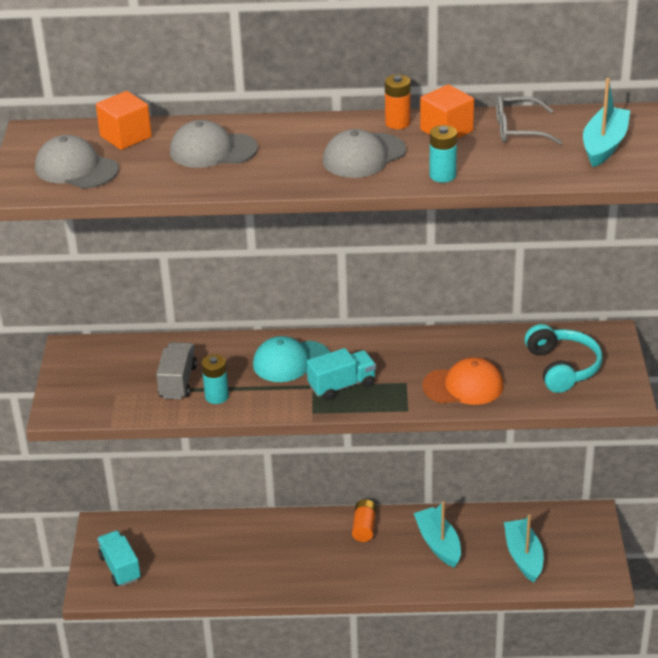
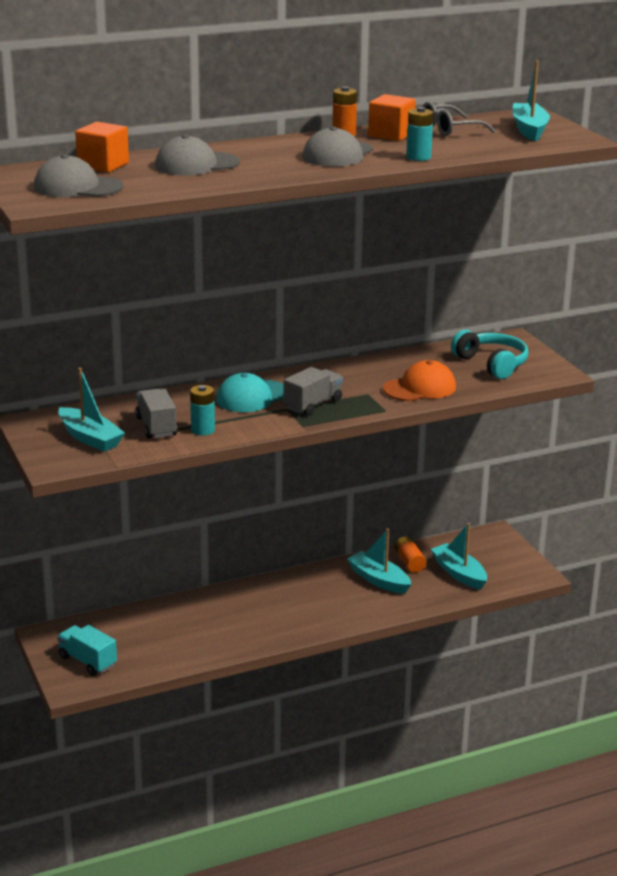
camera: 25 degrees left, 10 degrees down
turquoise truck [307,348,376,401] -> grey truck [283,367,343,416]
orange battery [352,499,376,542] -> orange battery moved to [395,536,427,573]
none -> turquoise boat [58,368,125,452]

